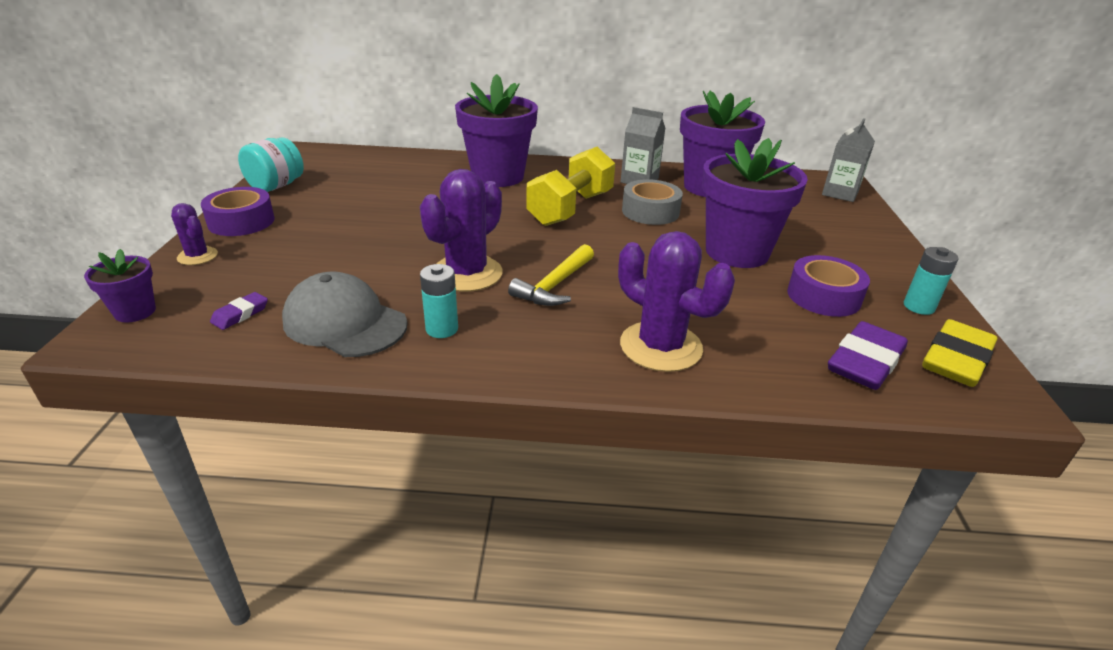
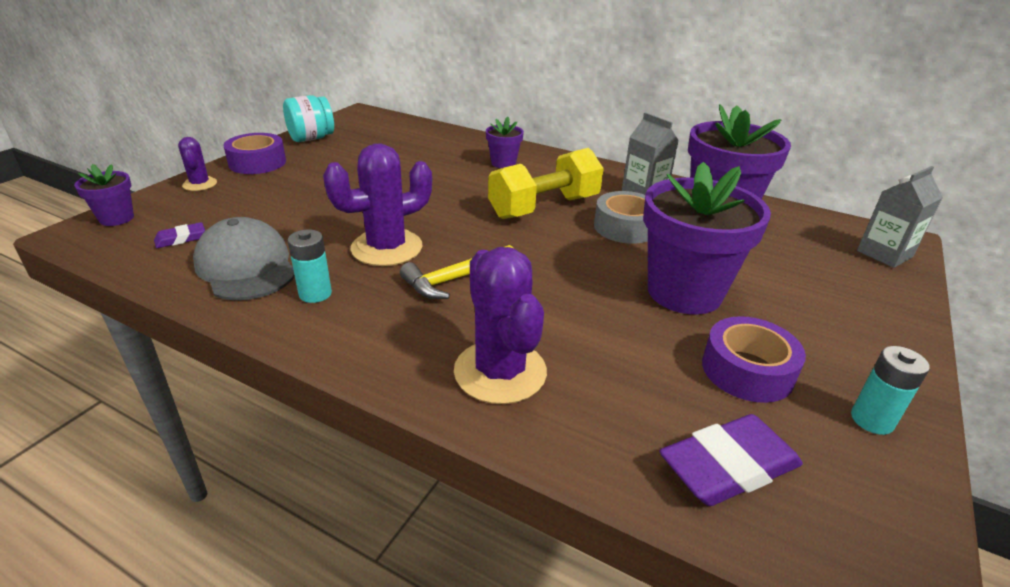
camera: 25 degrees right, 0 degrees up
purple flower pot [455,74,538,187] -> purple flower pot [486,117,524,168], size x0.48
yellow eraser [922,319,997,387] -> none

